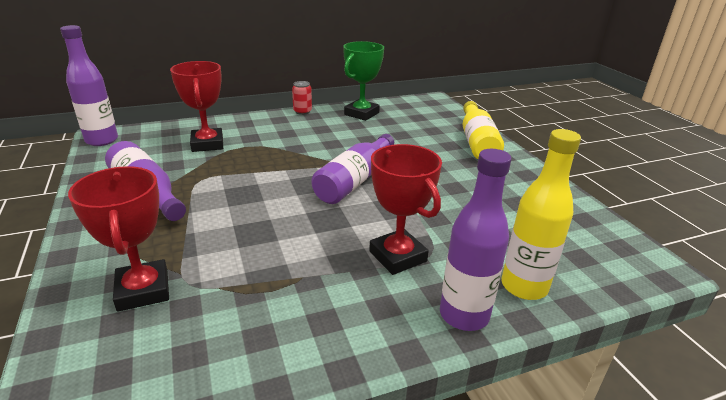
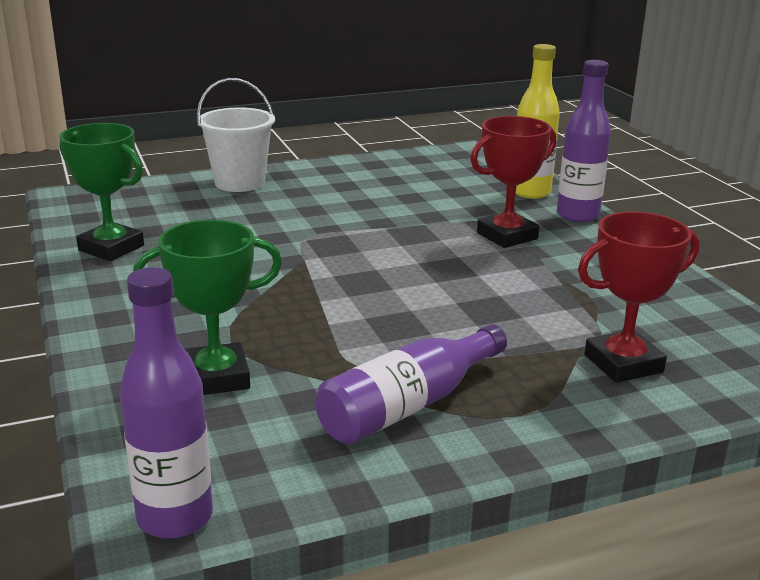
camera: 90 degrees left, 5 degrees down
red trophy [170,61,223,152] -> green trophy [133,220,282,395]
red can [292,81,312,115] -> none
purple bottle [311,134,394,204] -> none
yellow bottle [463,101,504,159] -> white bucket [197,78,275,192]

